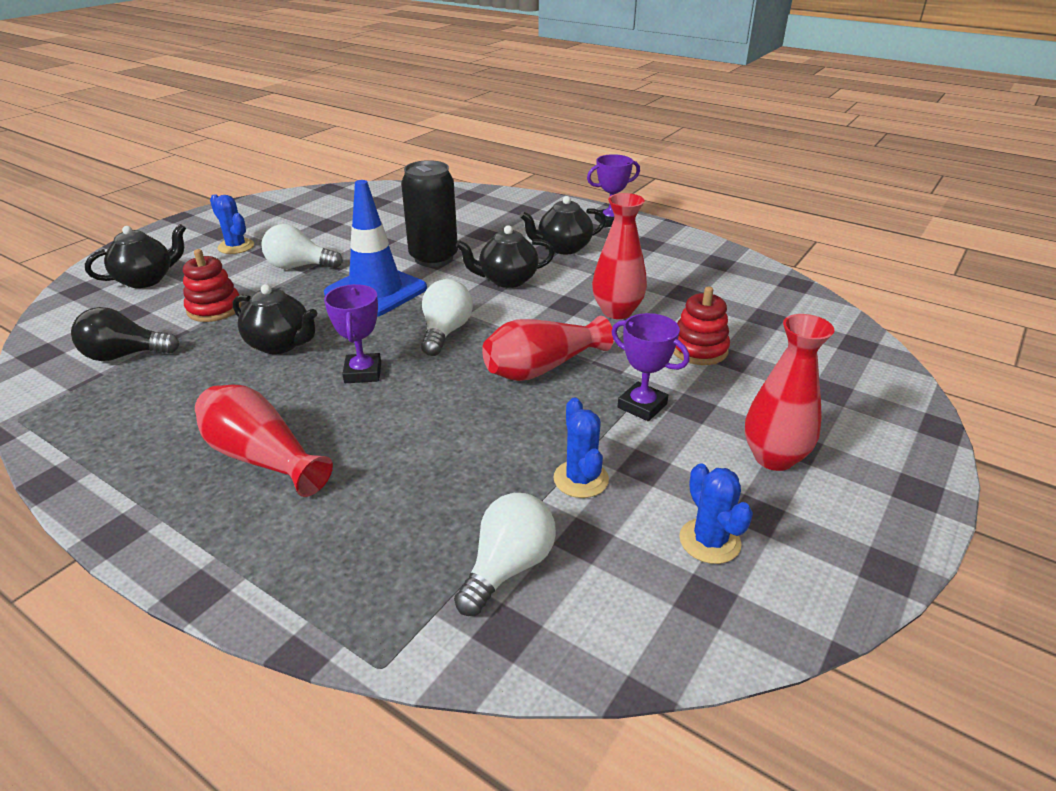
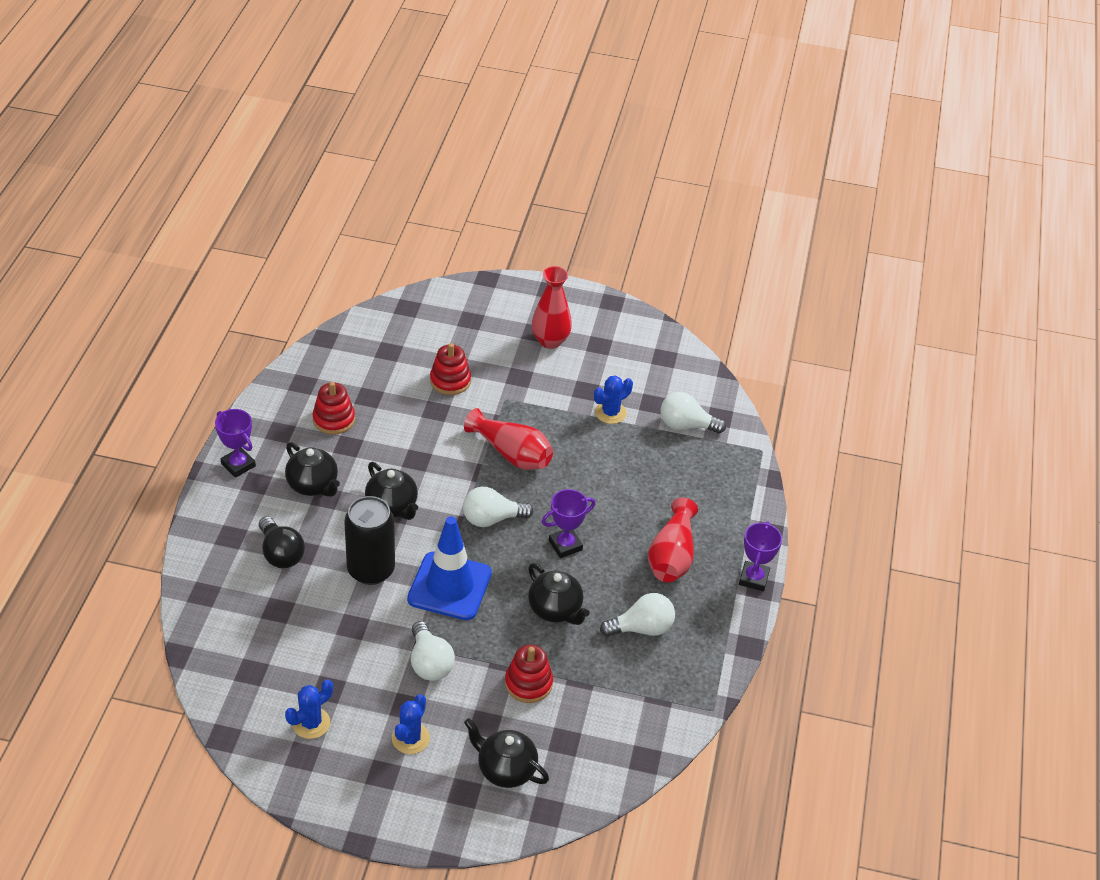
camera: 115 degrees left, 10 degrees up
black light bulb [71,307,179,361] -> black light bulb moved to [259,516,305,568]
black teapot [233,284,317,354] -> black teapot turned 135 degrees clockwise [528,563,589,625]
red vase [592,193,647,319] -> none
purple trophy [612,313,689,421] -> purple trophy moved to [739,521,782,591]
blue cactus [679,463,753,564] -> blue cactus moved to [285,679,333,739]
none -> red stacking toy [313,382,355,434]
none -> white light bulb [600,593,675,637]

